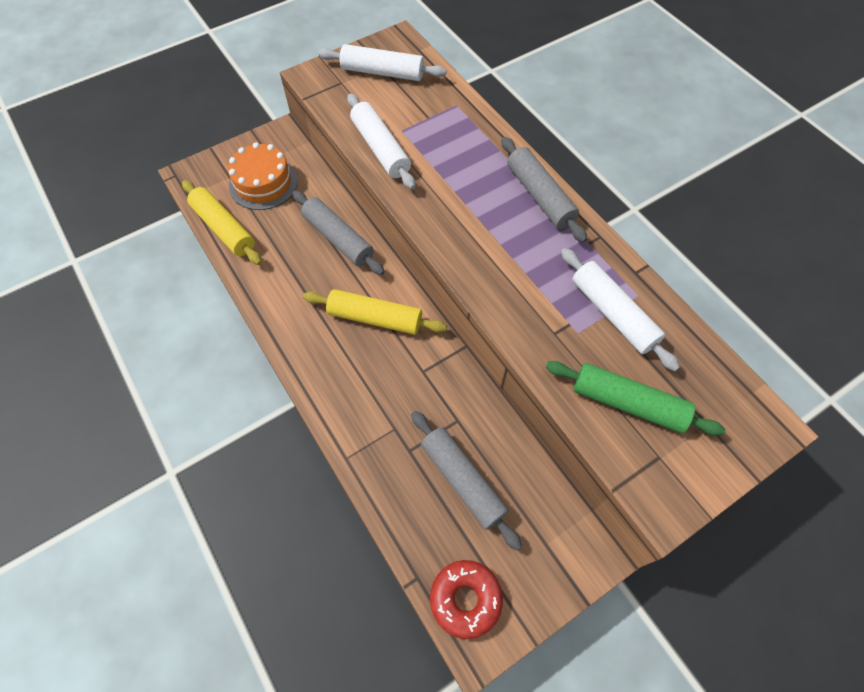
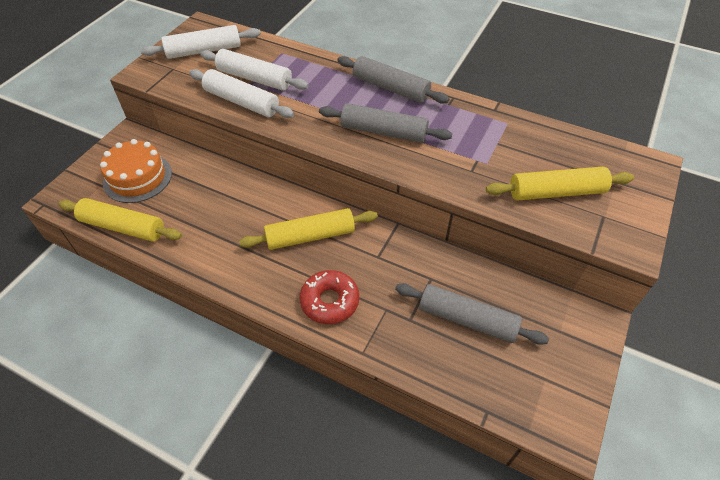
camera: 30 degrees left, 10 degrees down
grey rolling pin [293,191,385,275] -> grey rolling pin moved to [319,103,452,143]
red donut [430,560,503,639] -> red donut moved to [299,270,359,324]
green rolling pin [546,361,725,436] -> yellow rolling pin [486,166,634,201]
white rolling pin [561,248,680,371] -> white rolling pin moved to [200,49,309,91]

